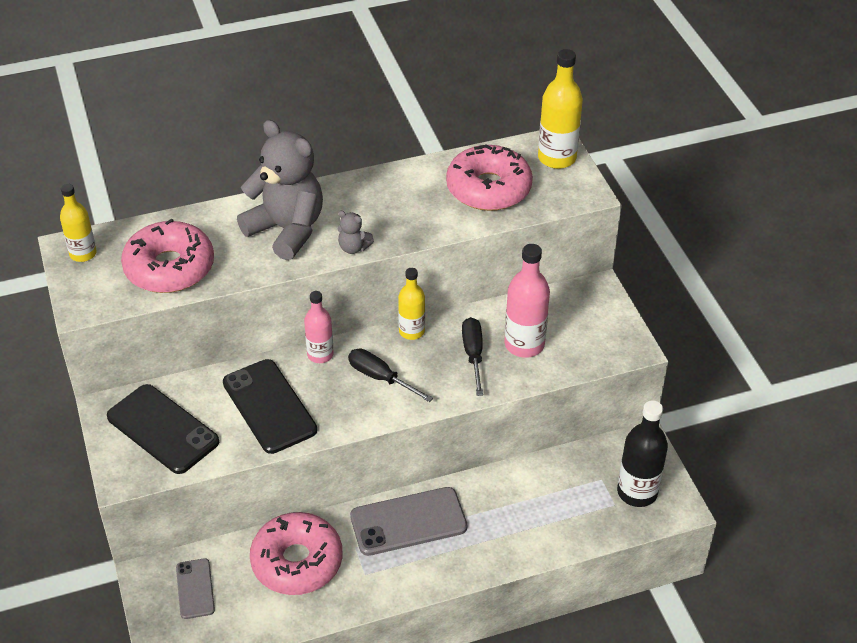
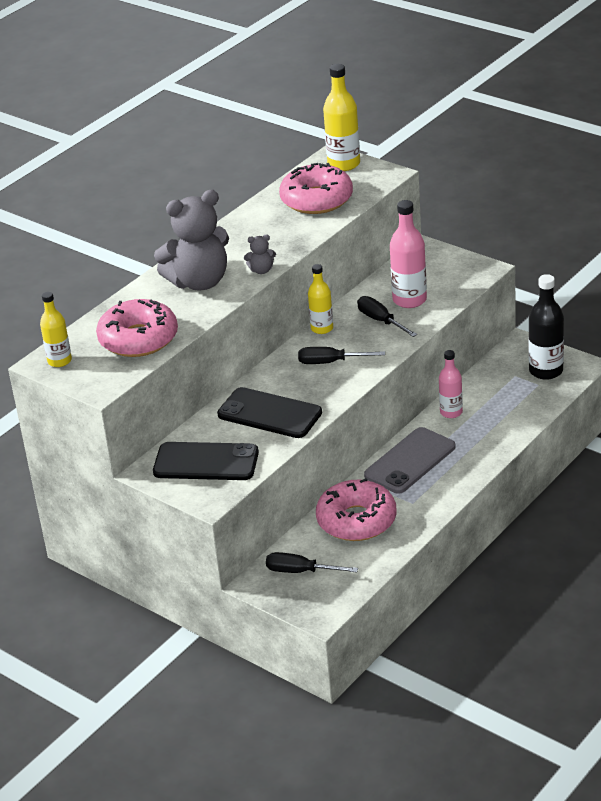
camera: 30 degrees left, 10 degrees down
grey phone [176,558,215,619] -> black screwdriver [266,552,358,573]
grey teddy bear [237,120,323,260] -> grey teddy bear turned 150 degrees clockwise [154,190,229,291]
pink bottle [304,291,334,363] -> pink bottle moved to [439,350,463,418]

